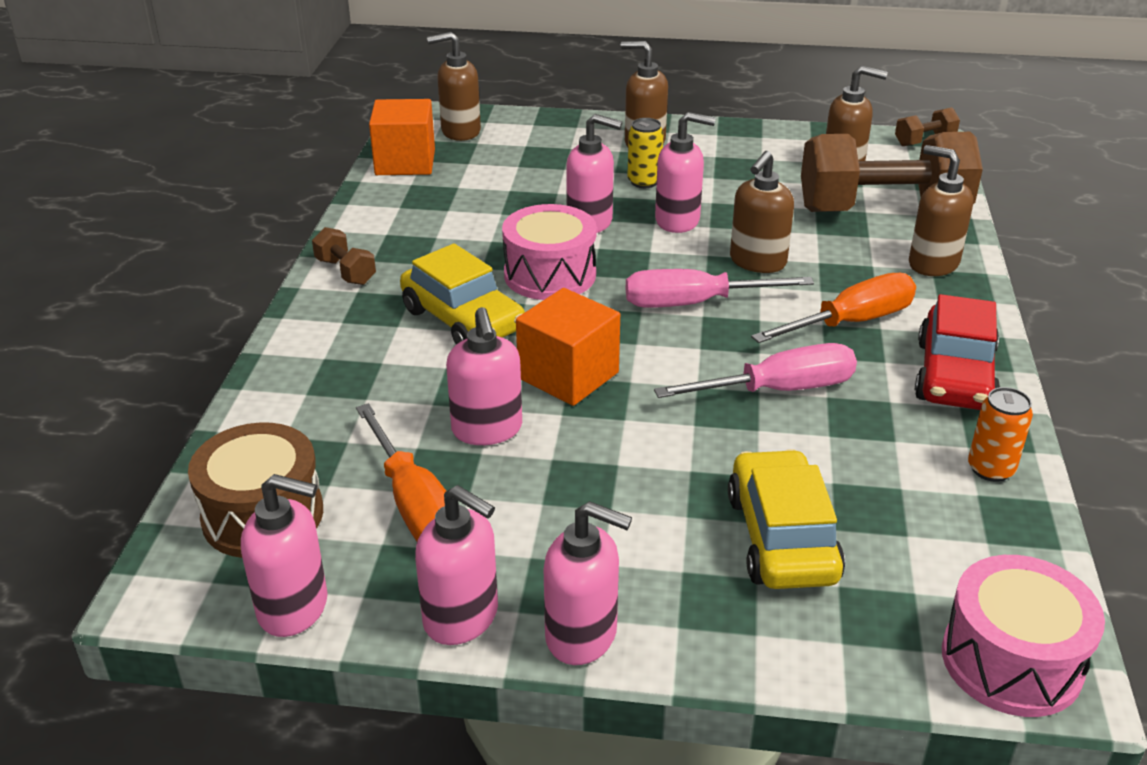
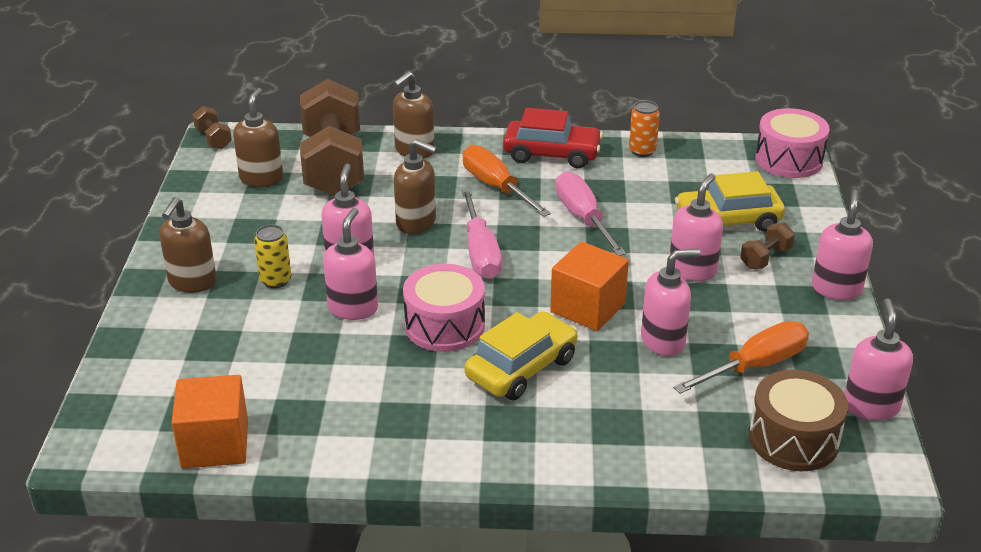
camera: 95 degrees left, 0 degrees up
brown dumbbell [312,227,376,285] -> brown dumbbell moved to [740,223,795,269]
pink soap dispenser [415,485,498,645] -> pink soap dispenser moved to [670,174,723,281]
brown soap dispenser [427,32,481,141] -> none

